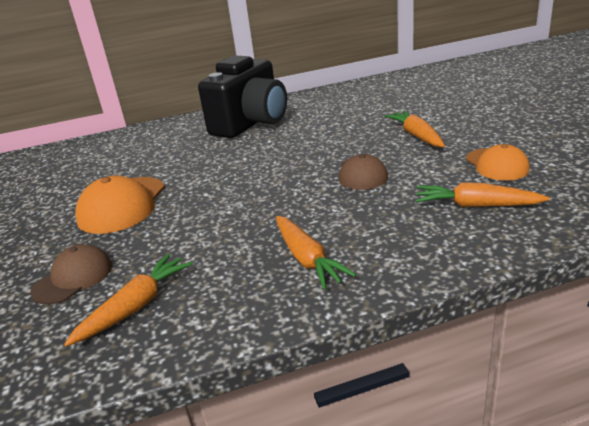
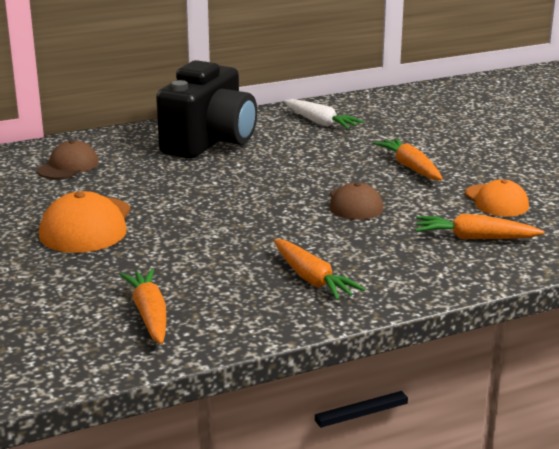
camera: 10 degrees left, 5 degrees down
brown cap [30,244,112,305] -> brown cap moved to [37,140,99,179]
orange carrot [64,254,193,347] -> orange carrot turned 45 degrees counterclockwise [119,268,166,344]
none -> white carrot [283,99,364,129]

